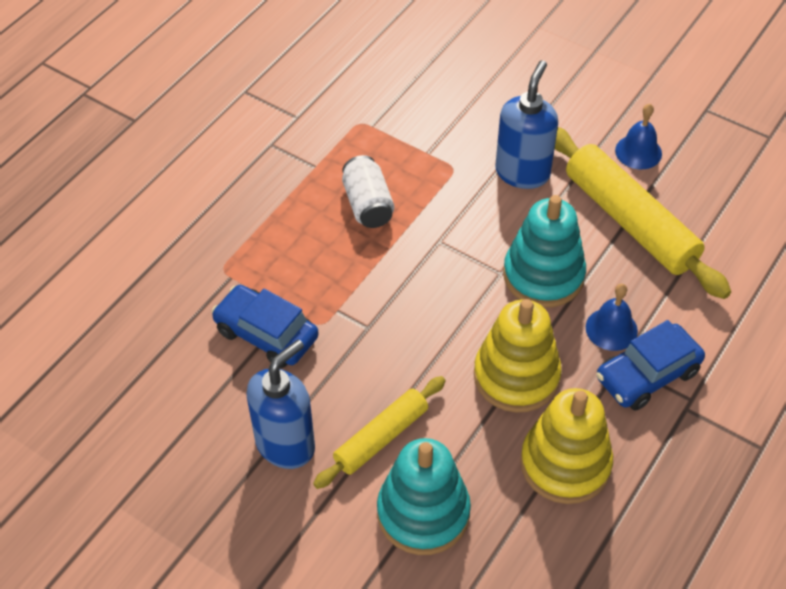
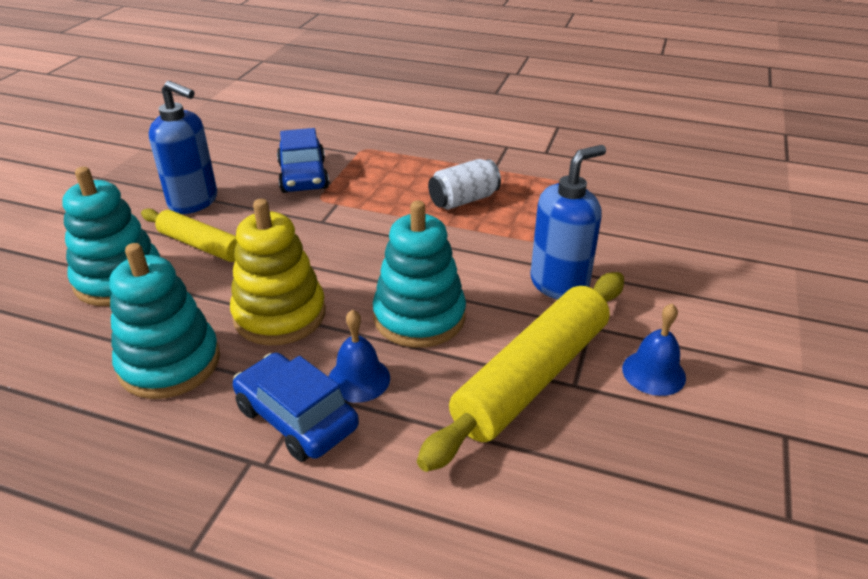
camera: 75 degrees right, 15 degrees down
blue car [211,285,319,368] -> blue car turned 150 degrees clockwise [277,128,329,193]
blue soap dispenser [495,60,558,189] -> blue soap dispenser turned 45 degrees counterclockwise [530,145,606,300]
yellow stacking toy [520,388,613,504] -> turquoise stacking toy [110,243,220,399]

